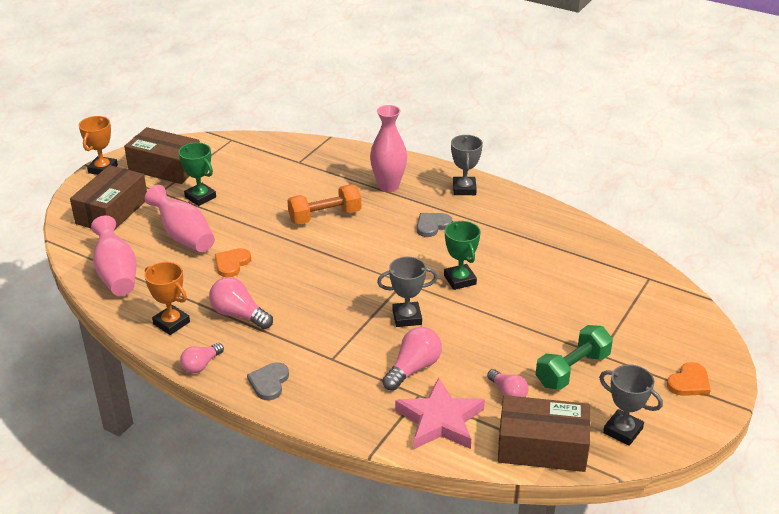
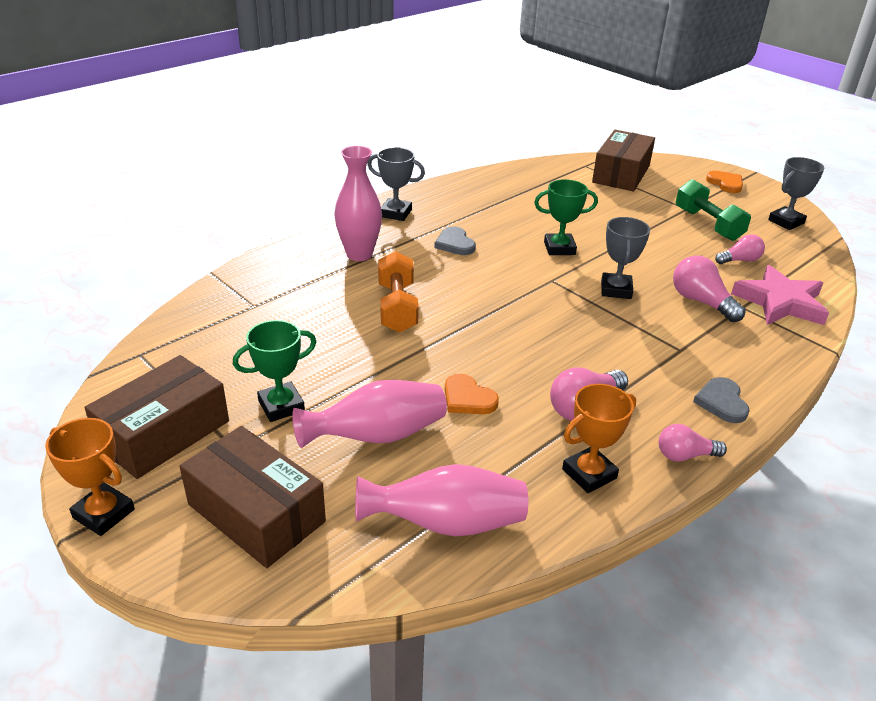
camera: 75 degrees left, 0 degrees up
pink light bulb [180,343,224,373] -> pink light bulb turned 120 degrees clockwise [659,424,727,462]
grey heart [247,362,289,400] -> grey heart turned 60 degrees clockwise [693,377,749,423]
brown box [497,395,590,472] -> brown box moved to [592,130,655,191]

